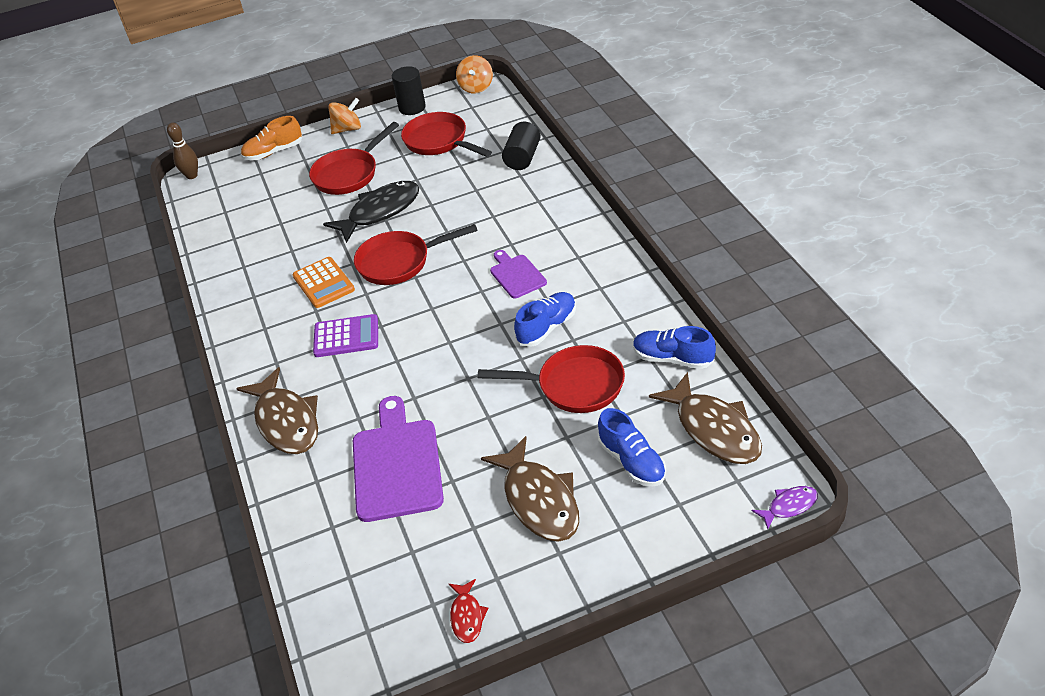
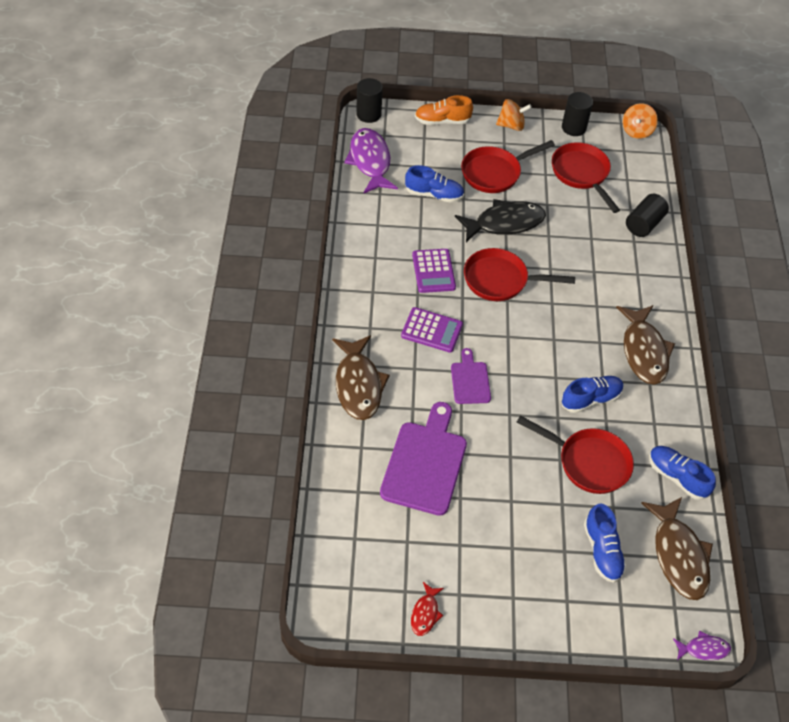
camera: 15 degrees right, 10 degrees up
brown bowling pin [167,122,198,179] -> black cylinder [356,78,383,123]
orange calculator [292,257,355,308] -> purple calculator [412,249,456,293]
brown fish [481,436,579,542] -> brown fish moved to [616,305,675,385]
purple cutting board [490,250,547,298] -> purple cutting board moved to [451,348,491,404]
none -> purple fish [344,128,398,193]
none -> blue shoe [405,165,464,203]

